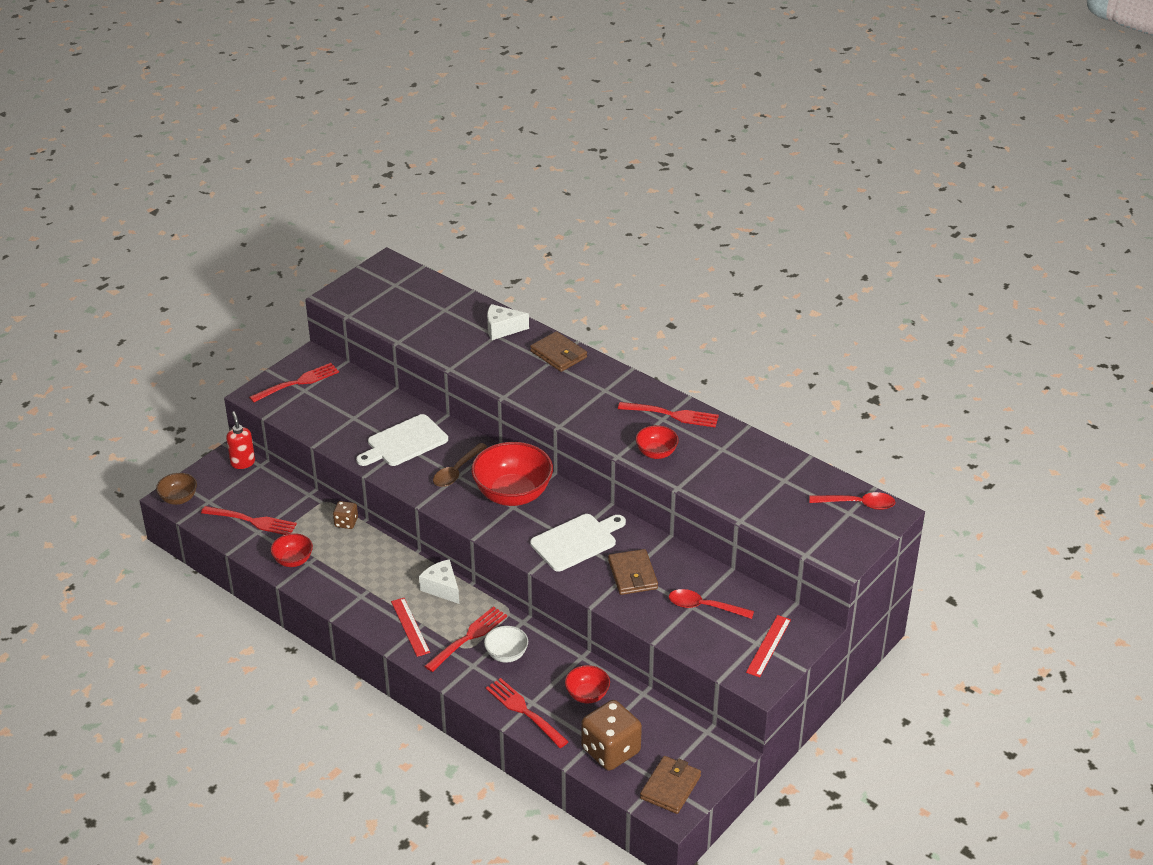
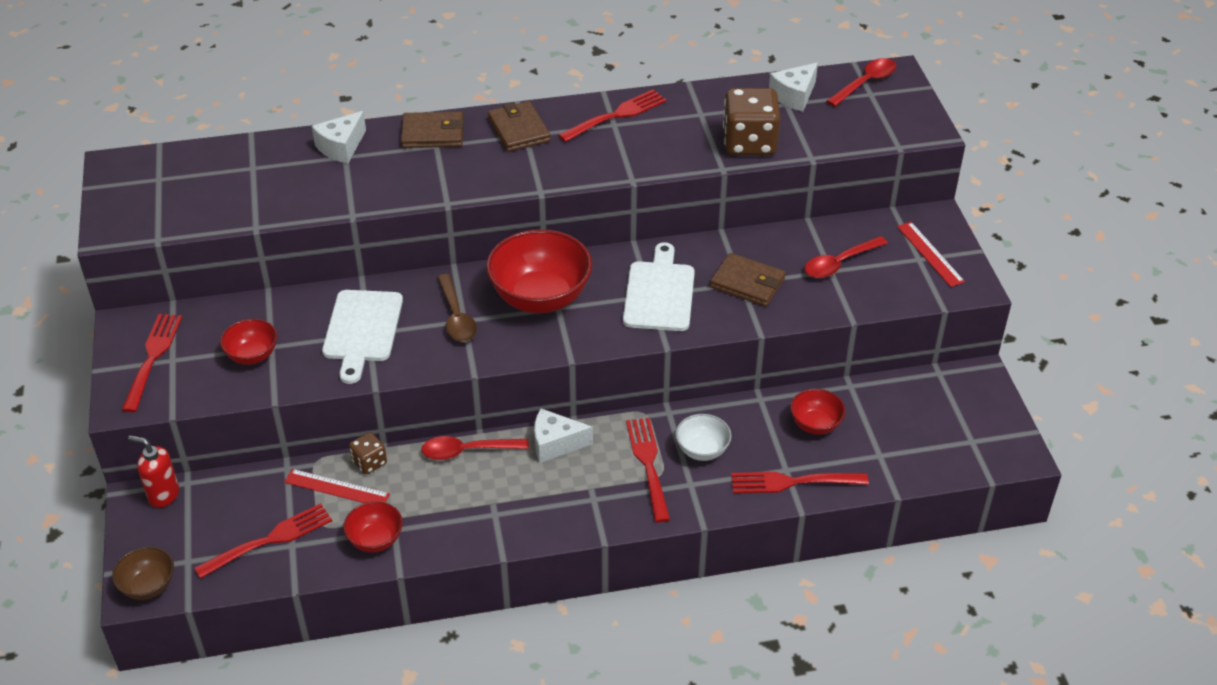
camera: 50 degrees left, 5 degrees up
red ruler [391,598,430,657] -> red ruler moved to [284,469,390,503]
brown dice [581,700,642,771] -> brown dice moved to [723,88,780,155]
red bowl [636,425,679,459] -> red bowl moved to [220,319,277,365]
brown wallet [640,756,701,814] -> brown wallet moved to [488,101,551,152]
none -> red spoon [421,436,529,460]
none -> white cheese [769,63,818,112]

